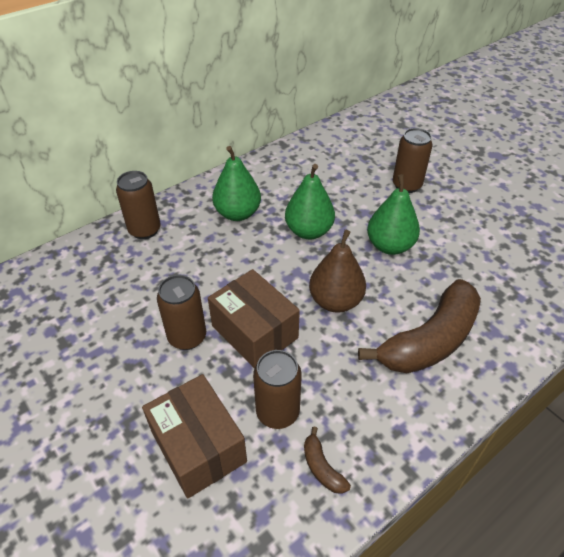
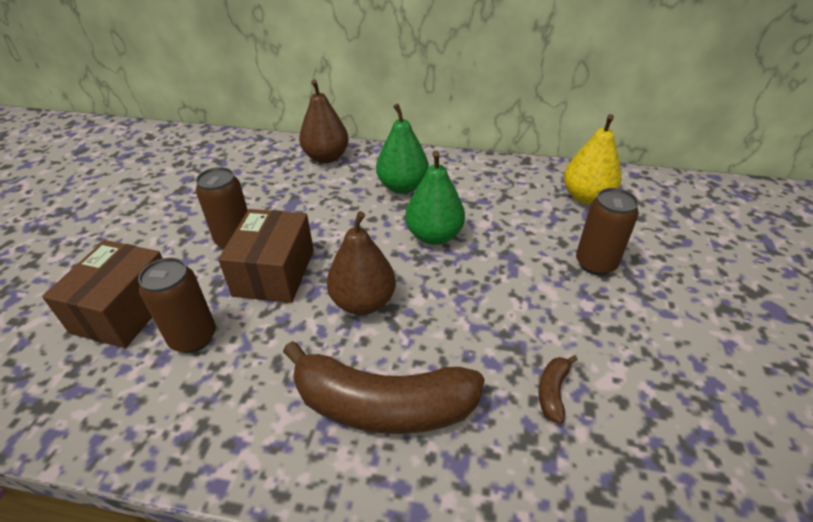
camera: 50 degrees right, 5 degrees down
brown can [116,171,161,239] -> brown pear [299,79,349,163]
brown banana [304,426,351,494] -> brown banana moved to [539,355,578,424]
green pear [367,174,420,255] -> none
none -> yellow pear [564,114,622,204]

